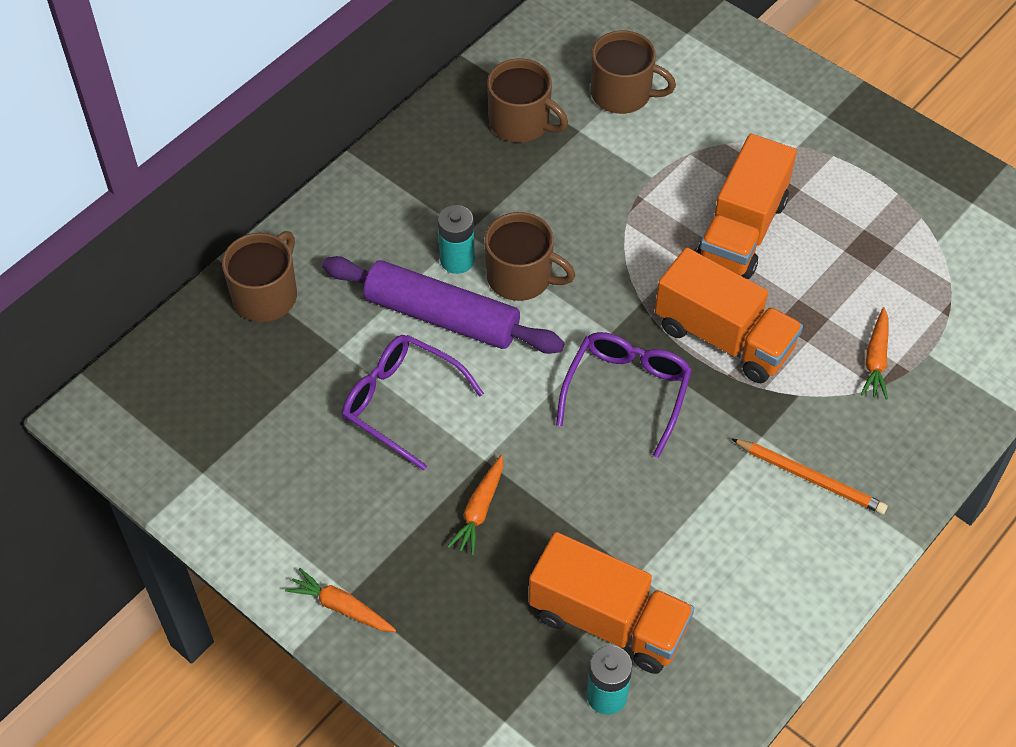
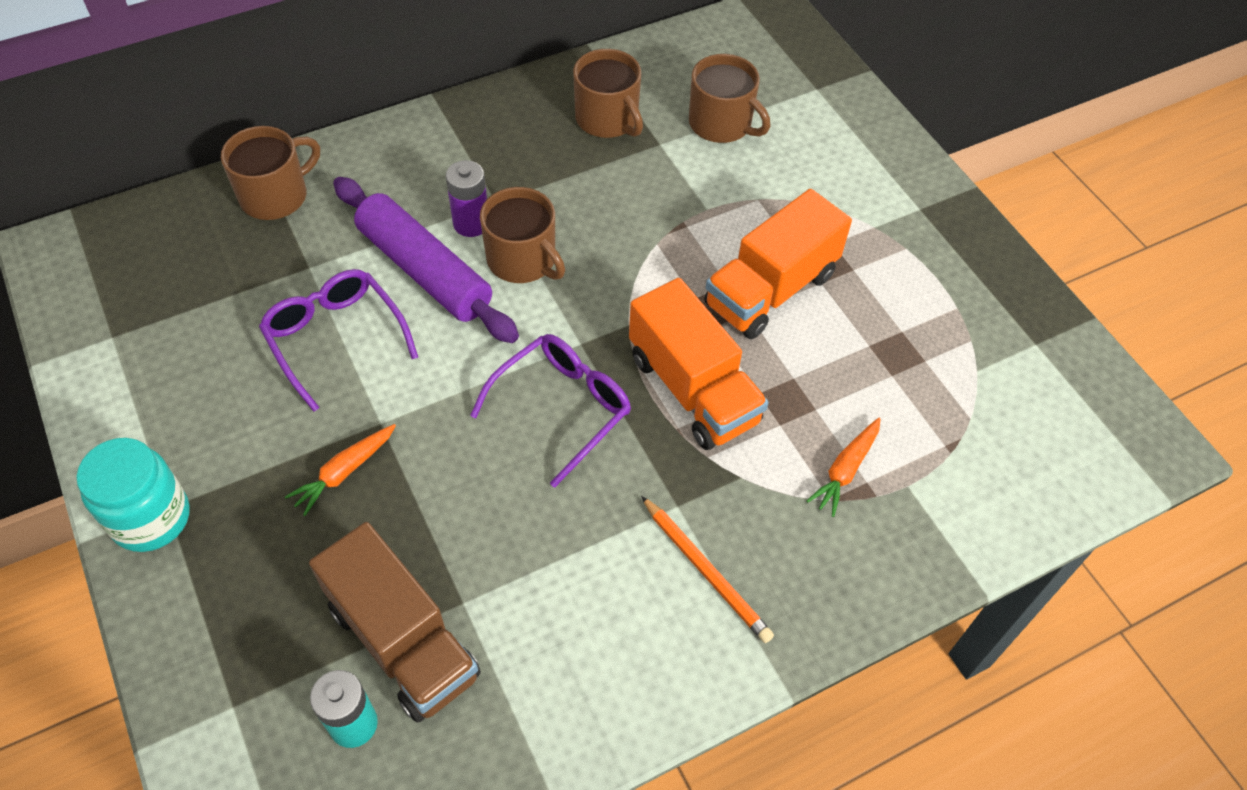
camera: 20 degrees right, 0 degrees up
orange carrot [285,568,396,632] -> turquoise jar [77,438,190,552]
turquoise battery [438,205,475,274] -> purple battery [446,160,487,237]
orange truck [529,532,694,674] -> brown truck [309,522,481,723]

